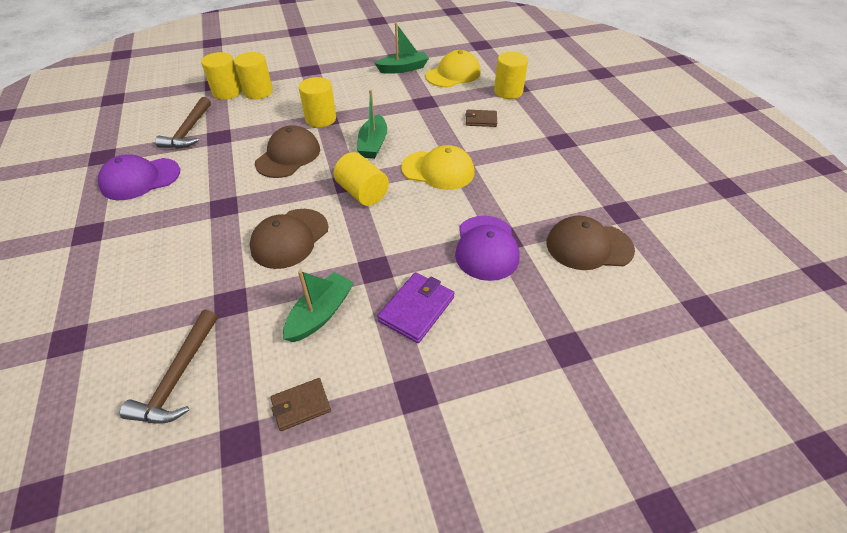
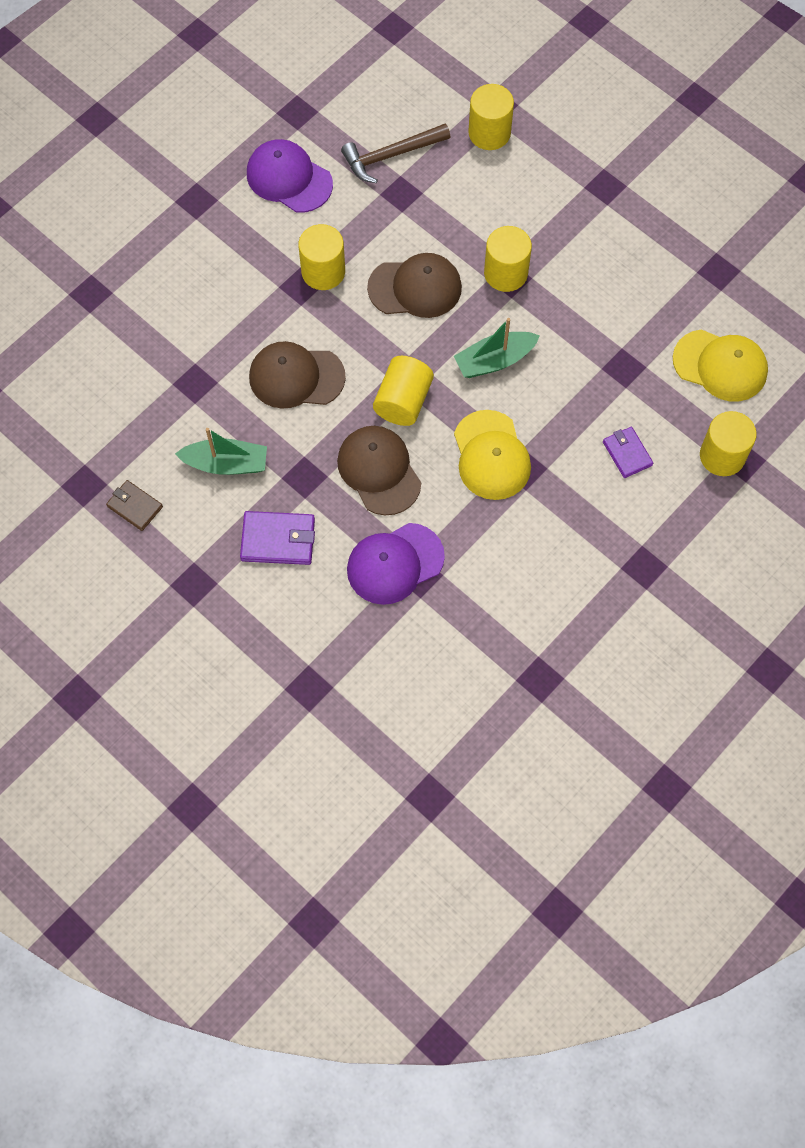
camera: 60 degrees right, 20 degrees up
brown hammer [120,310,218,424] -> none
yellow cylinder [234,52,273,99] -> yellow cylinder moved to [298,224,345,290]
green boat [375,23,429,74] -> none
brown wallet [465,110,497,127] -> purple wallet [603,427,653,478]
brown cap [547,216,635,270] -> brown cap moved to [337,426,421,515]

